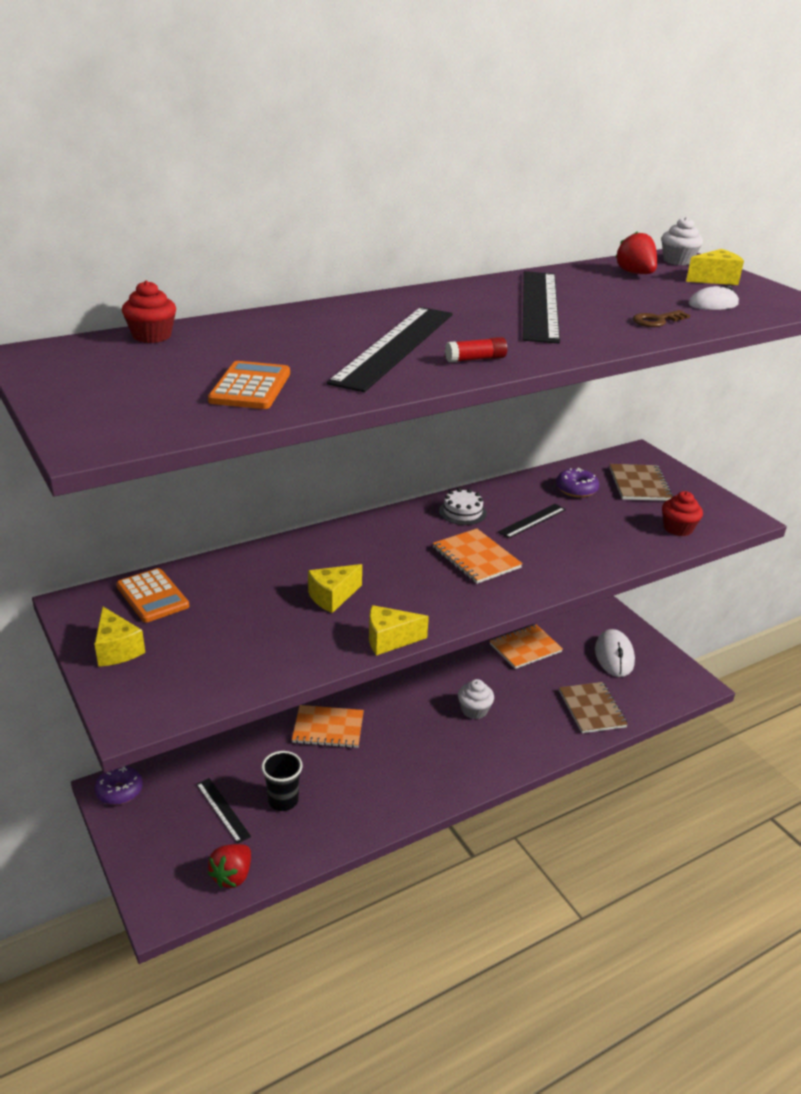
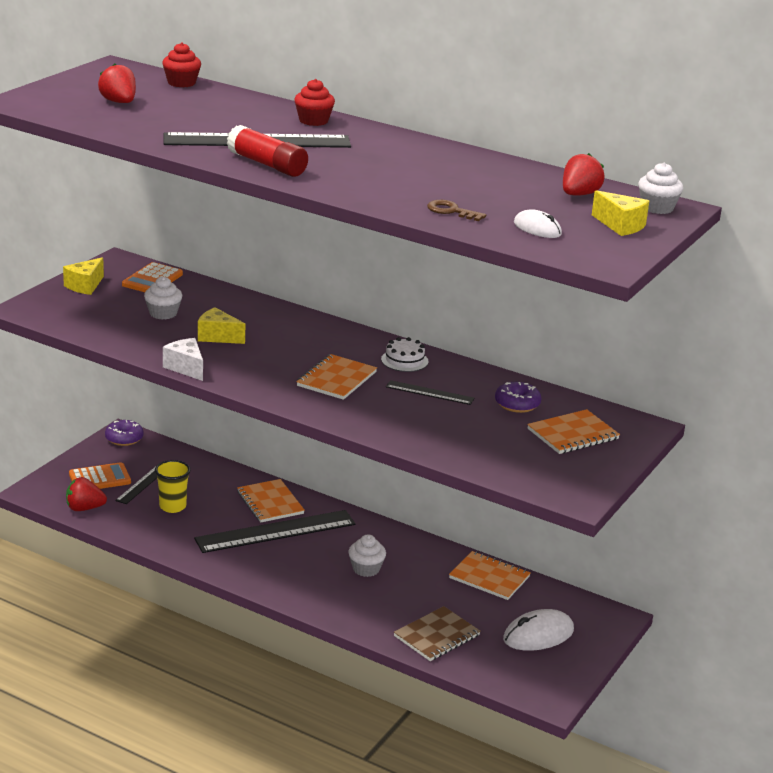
camera: 60 degrees right, 5 degrees down
orange calculator [208,361,290,409] -> orange calculator moved to [69,462,131,489]
black cup [261,751,303,811] -> yellow cup [155,460,191,513]
yellow cheese [369,605,429,656] -> white cheese [163,338,203,381]
red glue stick [445,337,507,362] -> red glue stick [227,125,308,177], size x1.80
black ruler [523,271,560,344] -> black ruler moved to [194,510,355,553]
brown notebook [610,464,673,501] -> orange notebook [527,409,620,454]
red cupcake [662,491,703,536] -> red cupcake moved to [294,79,335,126]
none -> red strawberry [98,64,136,103]
none -> white cupcake [144,277,182,320]

